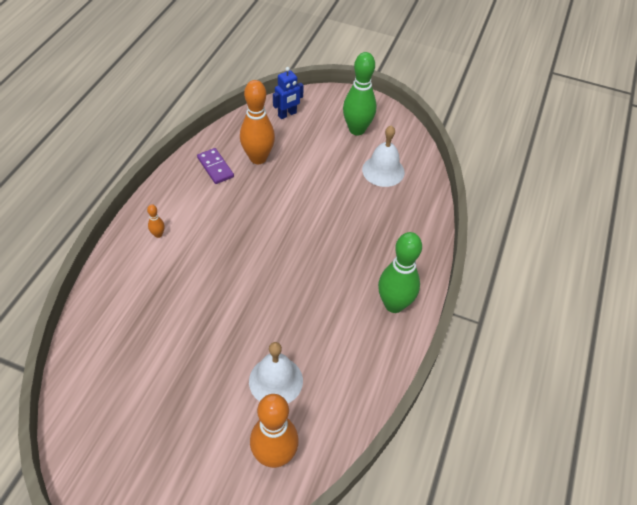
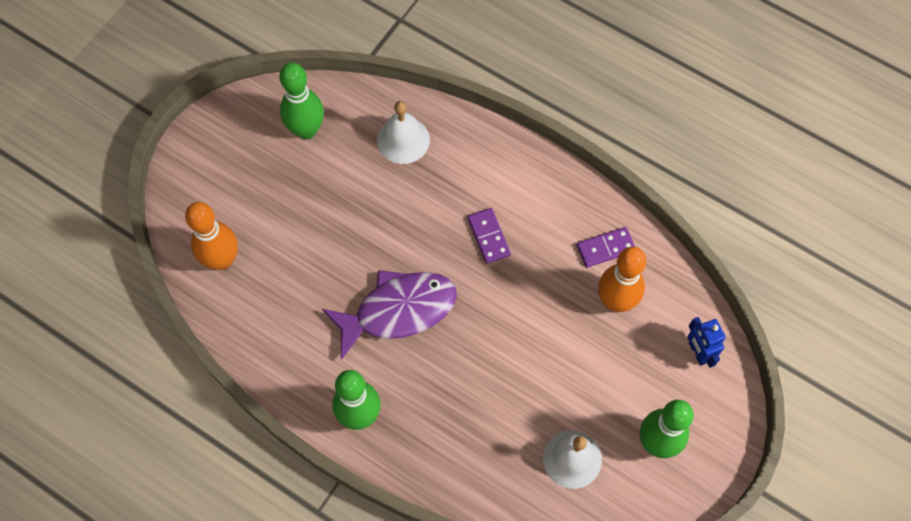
camera: 105 degrees right, 15 degrees up
orange bowling pin [147,204,165,238] -> none
white bell [249,342,303,403] -> white bell moved to [377,101,430,164]
none -> green bowling pin [279,62,324,139]
none -> purple fish [322,270,457,360]
none -> purple domino [468,208,511,264]

